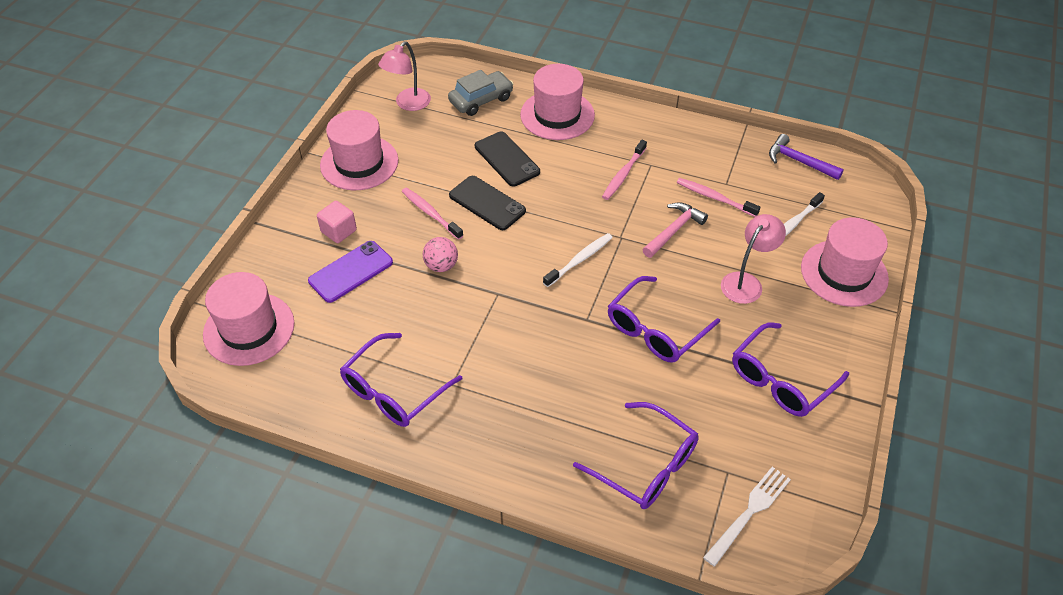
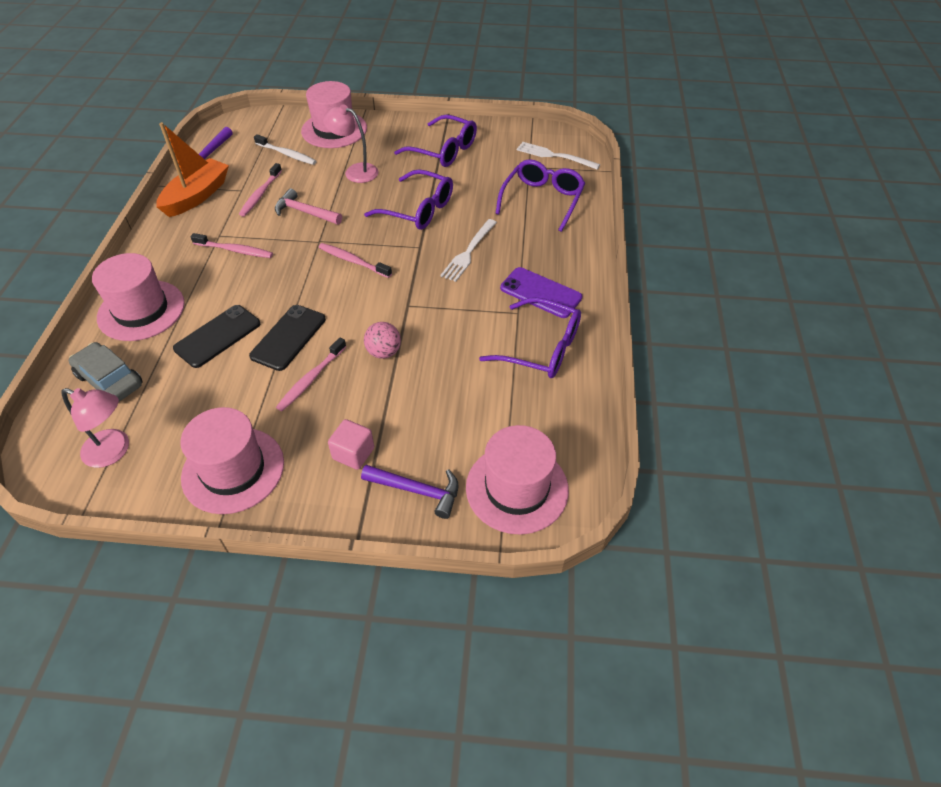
camera: 105 degrees left, 0 degrees up
purple phone [308,241,393,303] -> purple phone moved to [500,267,582,318]
white toothbrush [543,233,613,287] -> pink toothbrush [319,243,392,278]
none -> orange boat [156,122,229,217]
none -> purple hammer [361,465,458,519]
none -> white fork [440,219,497,282]

